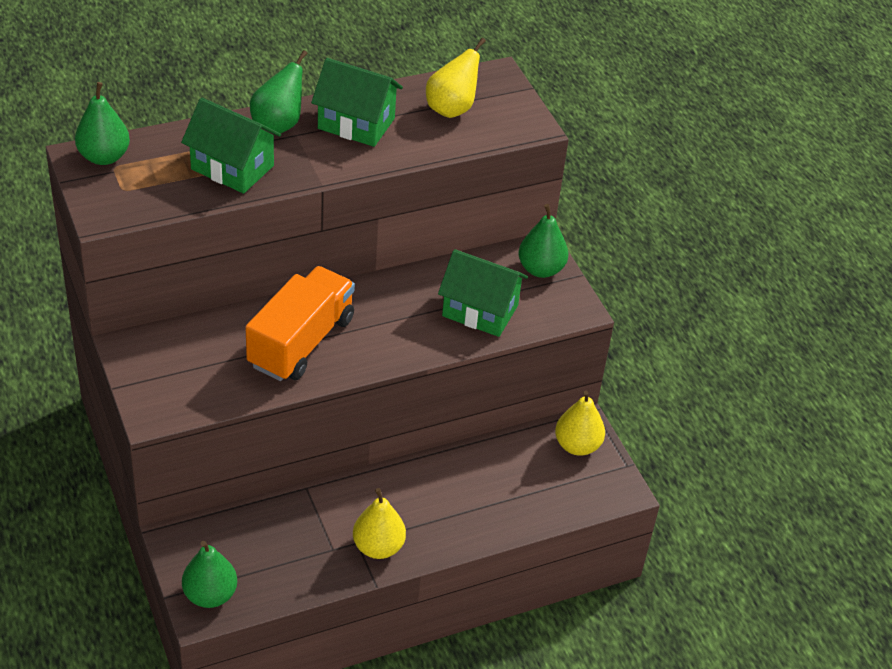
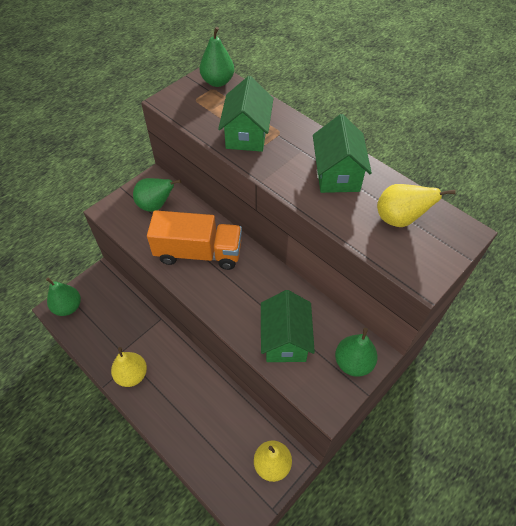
camera: 70 degrees right, 10 degrees up
green pear [250,50,307,133] -> green pear moved to [133,178,181,212]

